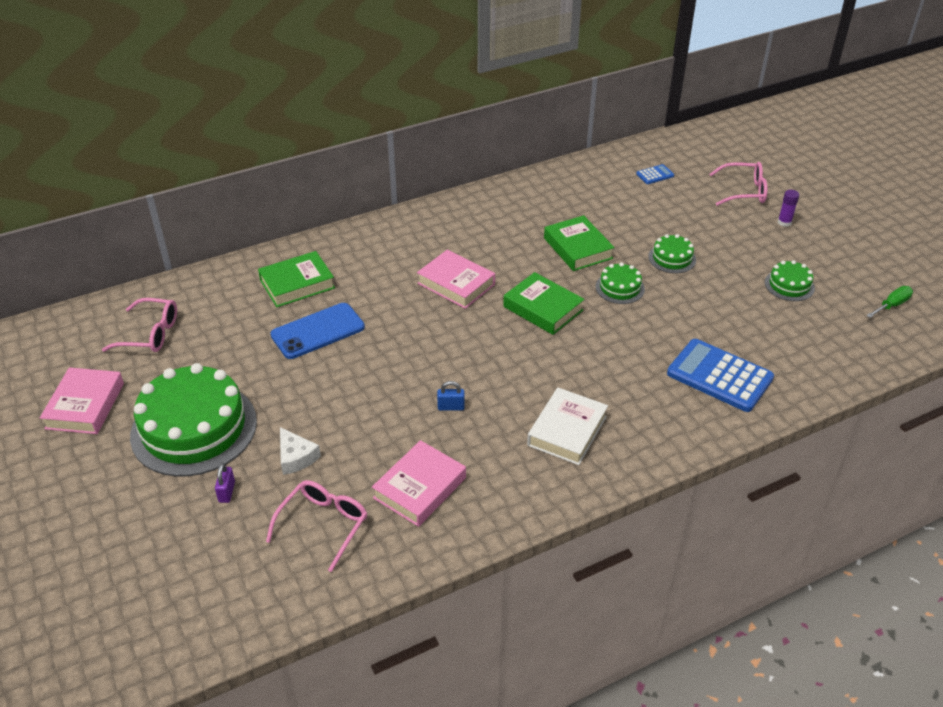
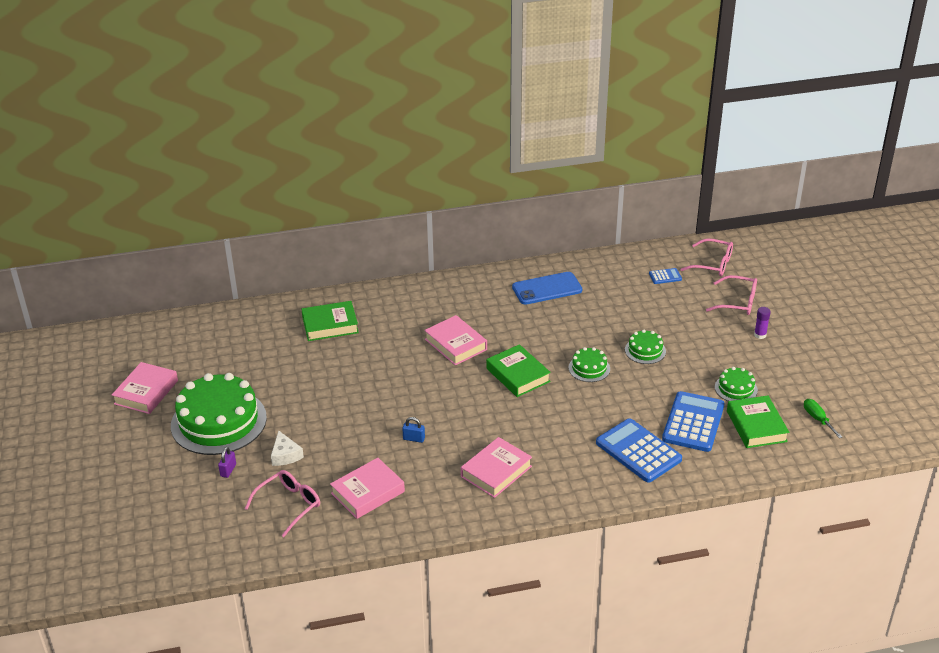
camera: 15 degrees right, 5 degrees down
pink glasses [102,298,177,352] -> pink glasses moved to [680,238,733,276]
blue phone [270,303,365,359] -> blue phone moved to [512,272,582,305]
white book [527,388,608,465] -> pink book [461,437,532,498]
green book [544,215,615,271] -> green book moved to [727,395,789,448]
green screwdriver [866,286,913,318] -> green screwdriver turned 90 degrees counterclockwise [804,399,842,438]
none -> blue calculator [662,391,725,452]

